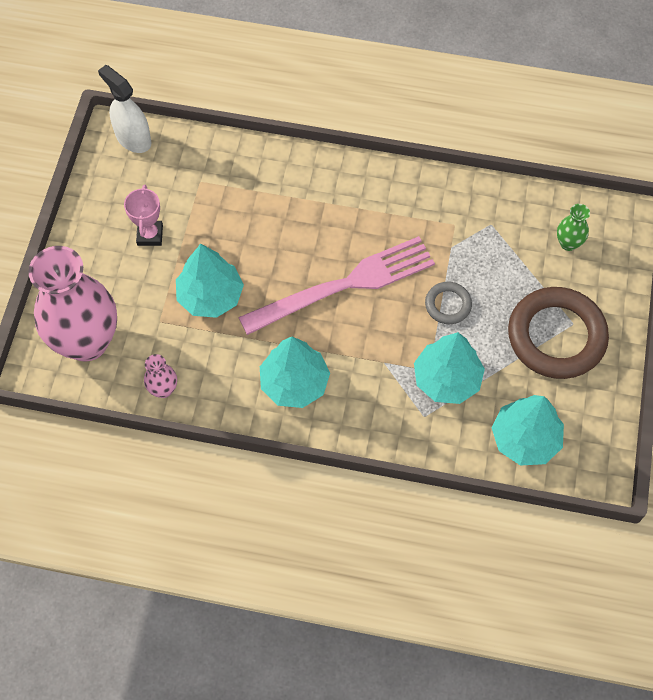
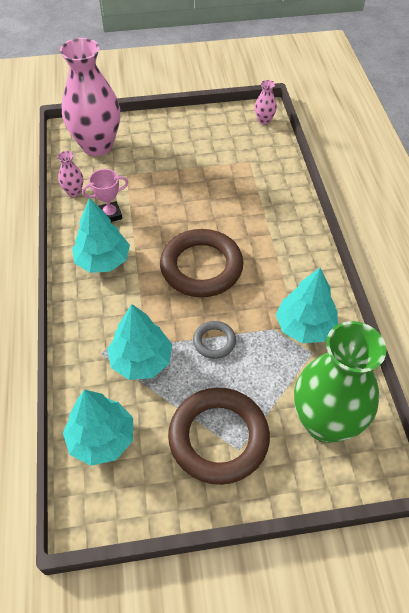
camera: 70 degrees right, 10 degrees down
white spray bottle [98,65,152,153] -> pink vase [255,80,277,125]
pink trophy [124,185,163,246] -> pink trophy moved to [82,169,128,222]
turquoise tree [176,244,244,318] -> turquoise tree moved to [276,268,338,343]
pink fork [238,236,435,335] -> brown ring [160,229,244,297]
green vase [557,204,590,251] -> green vase [294,321,386,443], size x2.43

